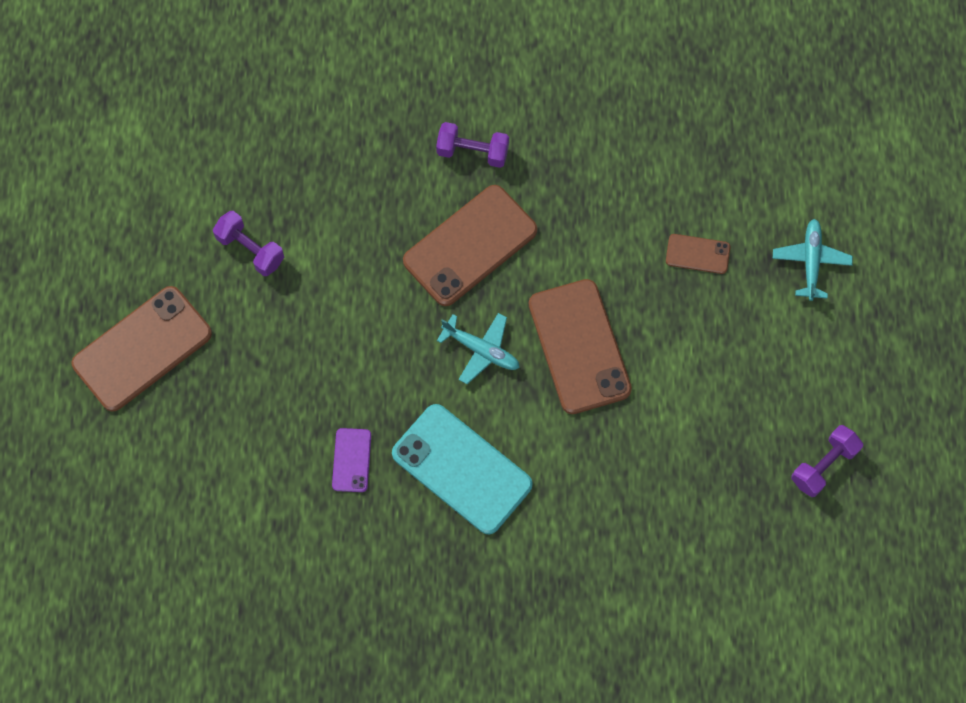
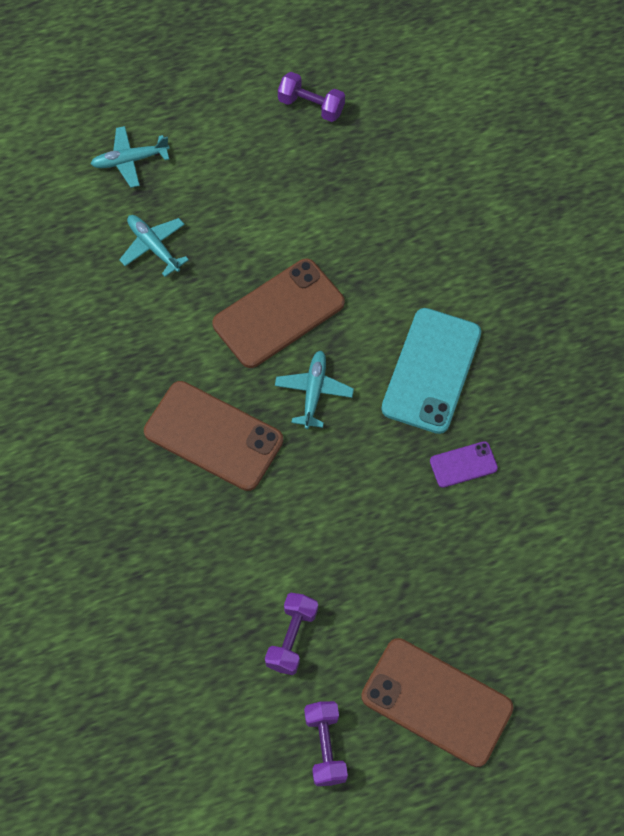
camera: 110 degrees left, 5 degrees down
purple dumbbell [436,122,509,168] -> purple dumbbell moved to [304,701,348,786]
brown phone [666,234,730,274] -> turquoise plane [119,215,189,277]

